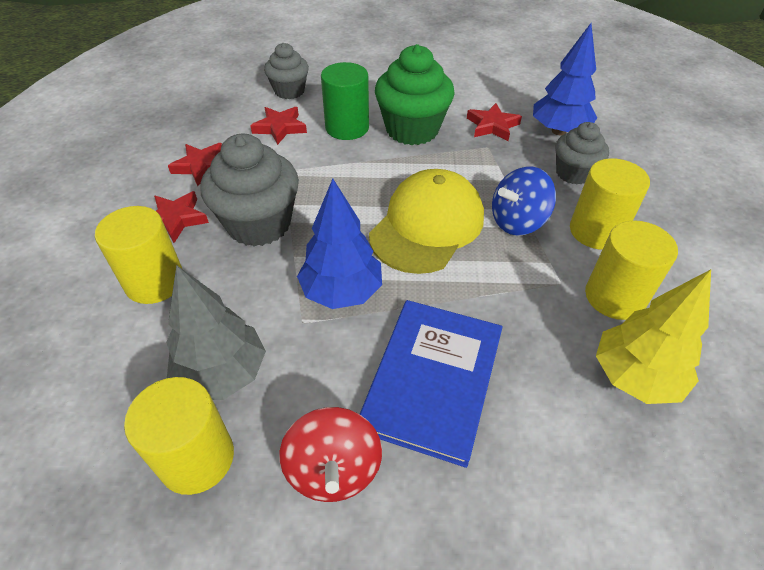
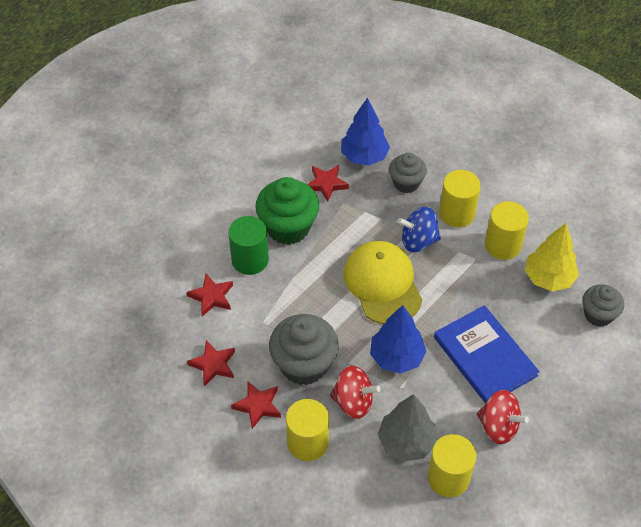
camera: 50 degrees left, 5 degrees up
grey cupcake [264,43,309,99] -> grey cupcake moved to [583,284,624,327]
blue spinning top [492,166,556,236] -> blue spinning top turned 75 degrees clockwise [397,207,441,252]
none -> red spinning top [330,366,381,419]

